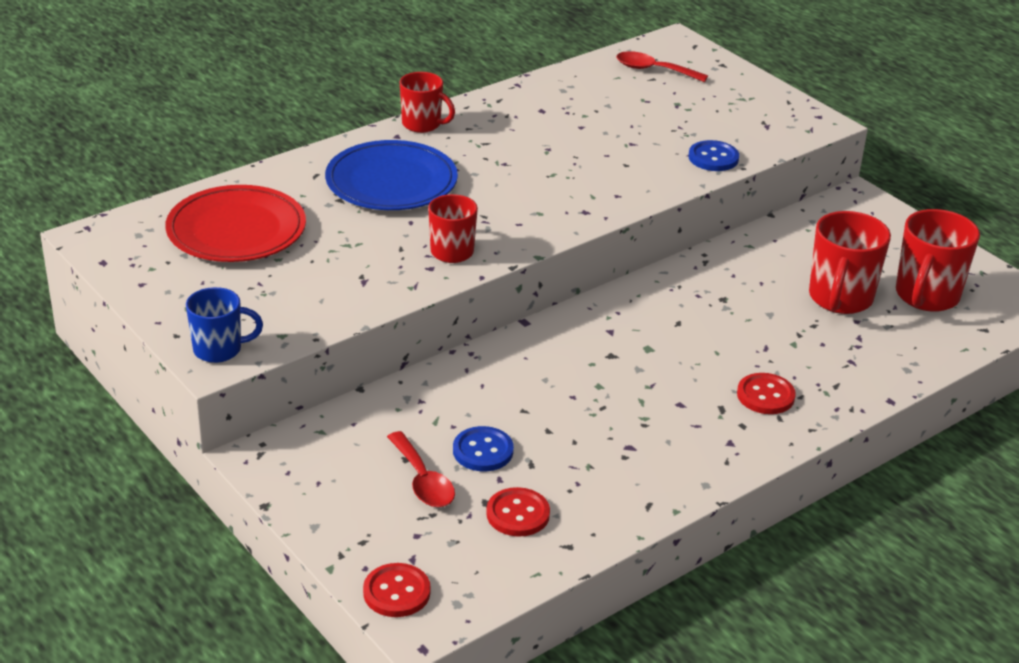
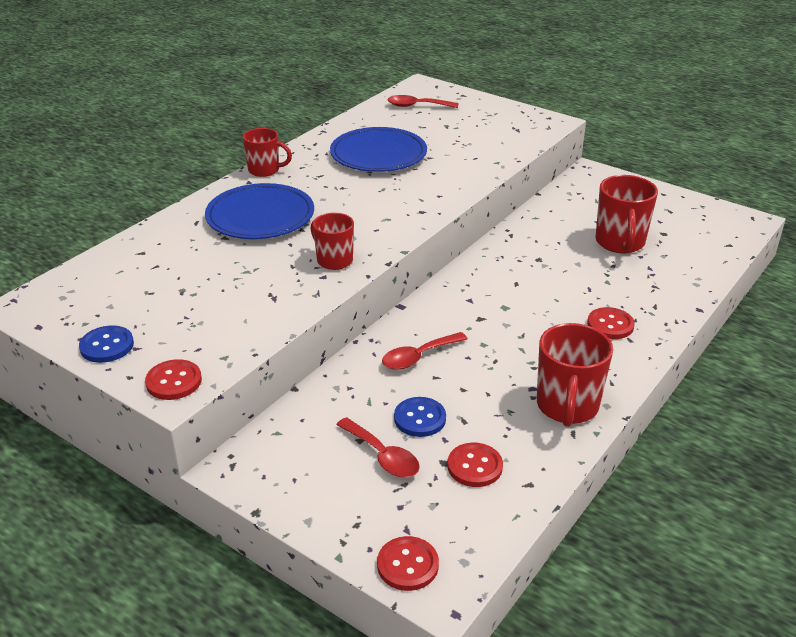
camera: 15 degrees left, 0 degrees up
red plate [165,185,306,262] -> none
blue mug [186,287,263,363] -> red button [145,359,202,400]
blue button [689,140,739,171] -> blue button moved to [79,325,134,363]
red mug [896,209,980,312] -> red mug moved to [537,323,613,427]
none -> blue plate [330,127,427,172]
none -> red spoon [382,332,468,370]

